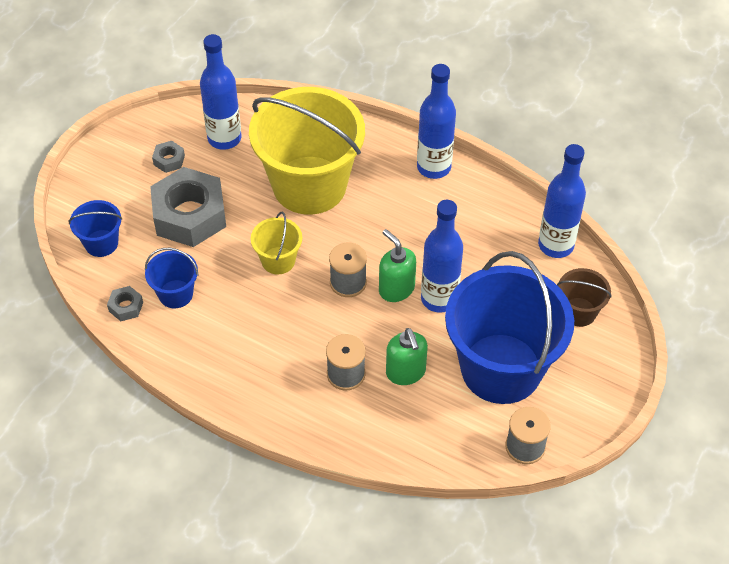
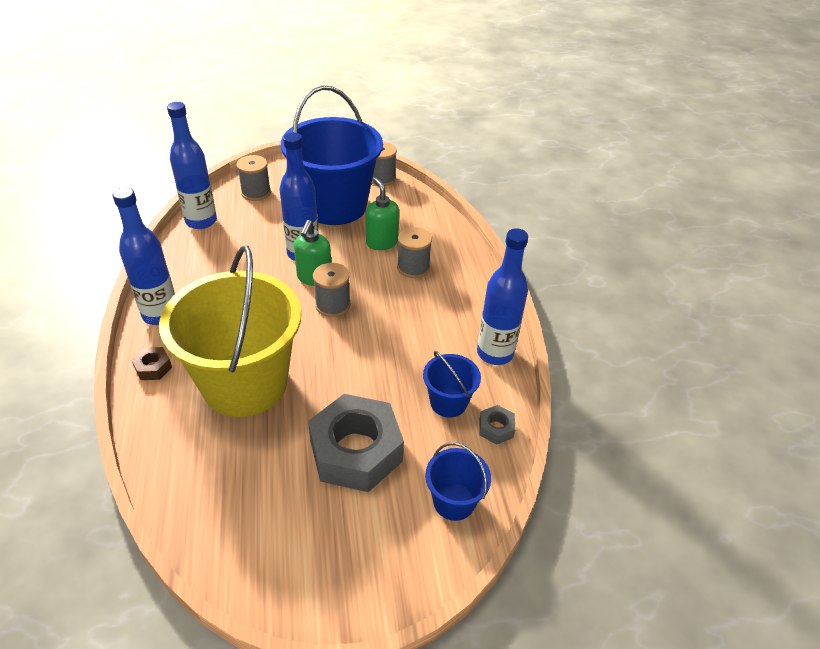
camera: 130 degrees left, 10 degrees down
grey nut [152,141,185,173] -> none
blue bottle [200,34,241,150] -> blue bottle moved to [477,228,528,365]
yellow bucket [251,212,302,275] -> none
green soap dispenser [386,328,428,385] -> green soap dispenser turned 60 degrees counterclockwise [366,177,399,250]
brown bucket [557,268,612,327] -> grey spool [237,155,271,201]
none -> brown nut [131,347,172,380]

